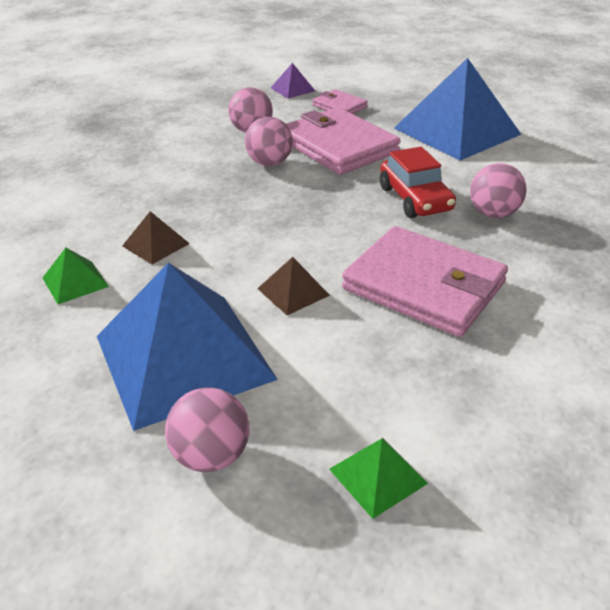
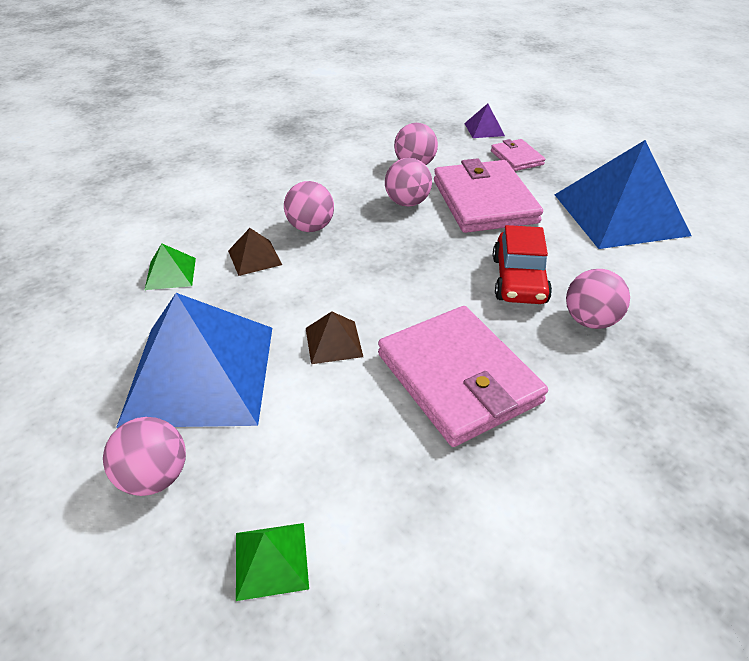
camera: 25 degrees right, 5 degrees up
none -> pink ball [284,181,334,232]

